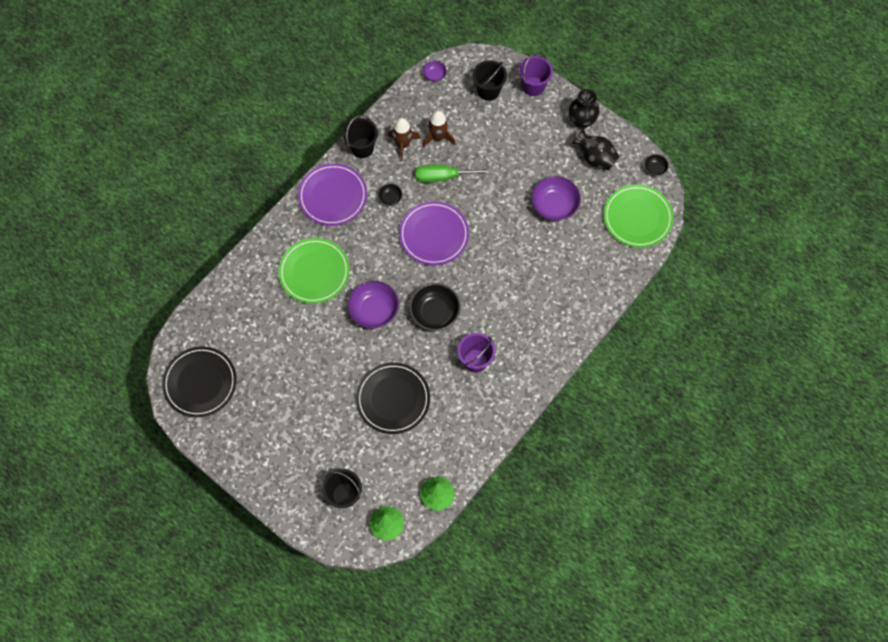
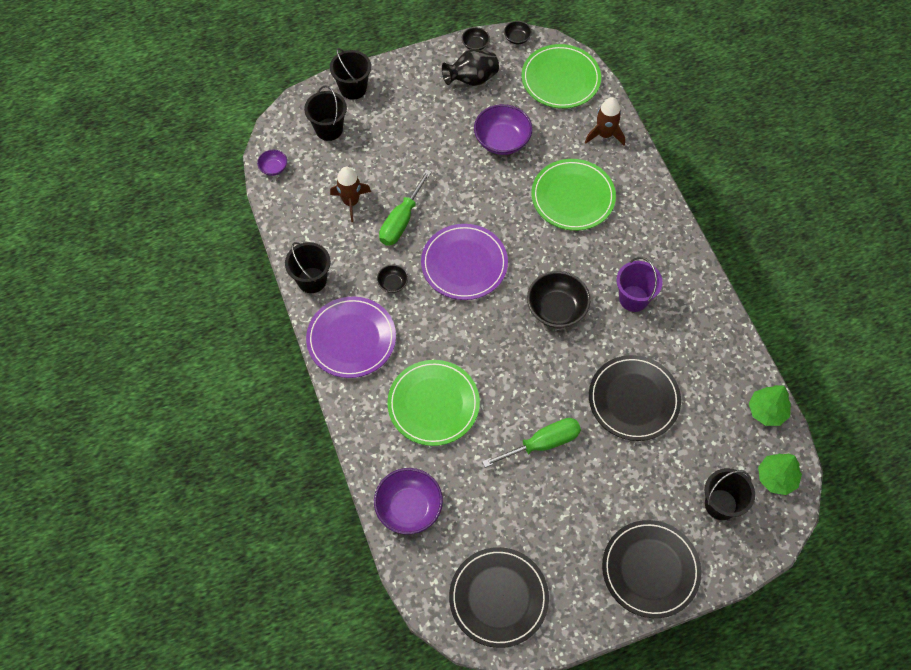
camera: 60 degrees left, 5 degrees down
purple bowl [347,281,399,329] -> purple bowl moved to [374,468,443,535]
brown rocket [388,118,420,162] -> brown rocket moved to [585,97,625,146]
purple bucket [519,52,553,96] -> black bucket [330,48,371,100]
black vase [569,89,600,129] -> none
none -> black bowl [462,27,490,50]
none -> green screwdriver [482,418,581,468]
none -> green plate [532,159,616,231]
none -> black plate [602,520,701,618]

